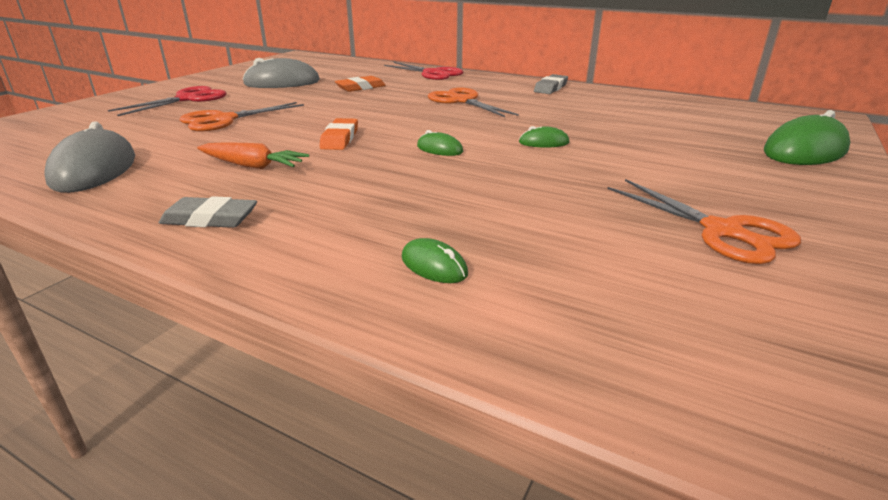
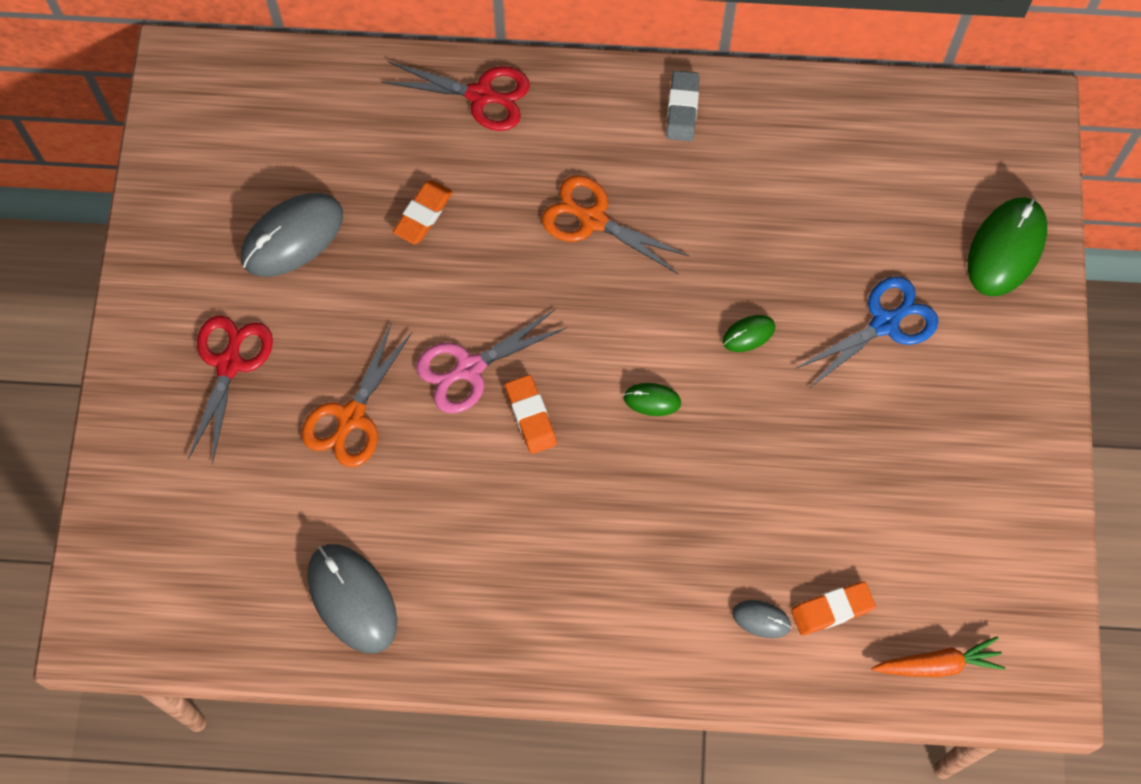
camera: 25 degrees left, 40 degrees up
grey eraser [159,196,257,228] -> none
orange carrot [197,142,309,169] -> orange carrot moved to [872,637,1005,677]
green mouse [402,238,468,283] -> grey mouse [732,600,791,638]
orange scissors [608,179,801,264] -> none
none -> pink scissors [416,309,566,414]
none -> orange eraser [791,581,876,636]
none -> blue scissors [795,276,939,387]

